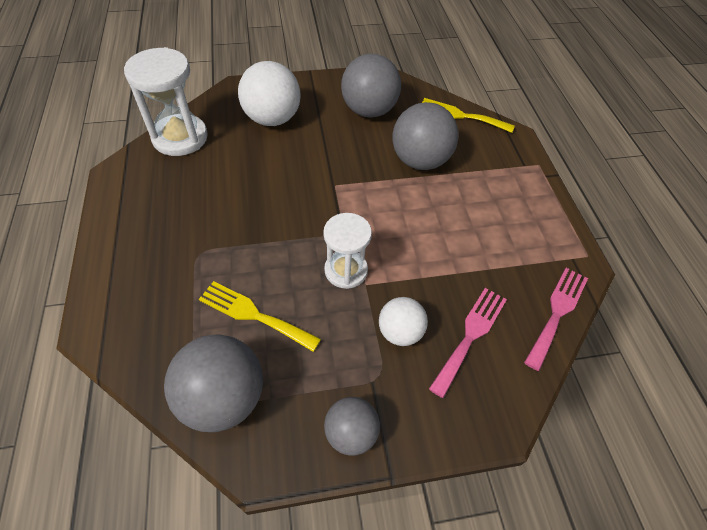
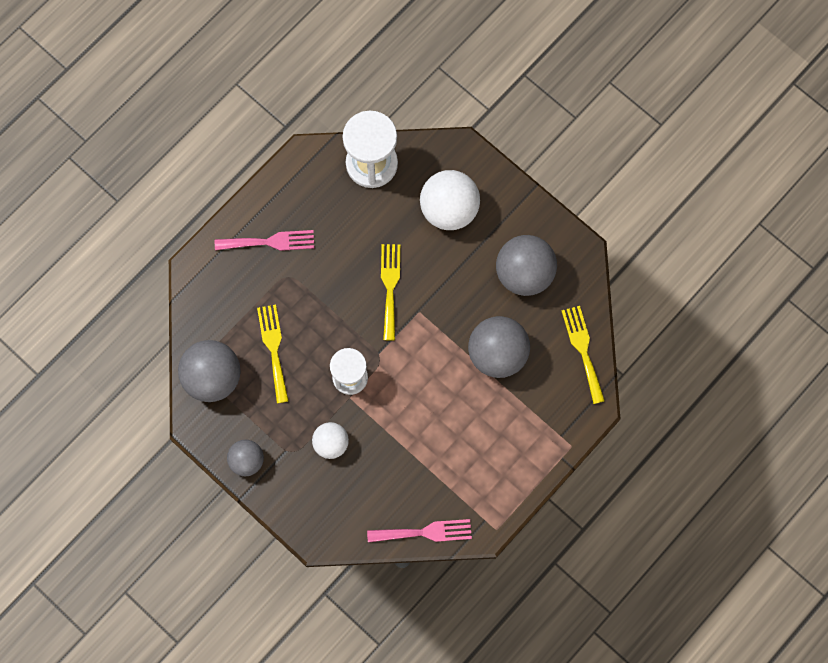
camera: 55 degrees right, 20 degrees up
pink fork [429,288,507,398] -> pink fork moved to [215,230,314,251]
none -> yellow fork [381,244,400,340]

